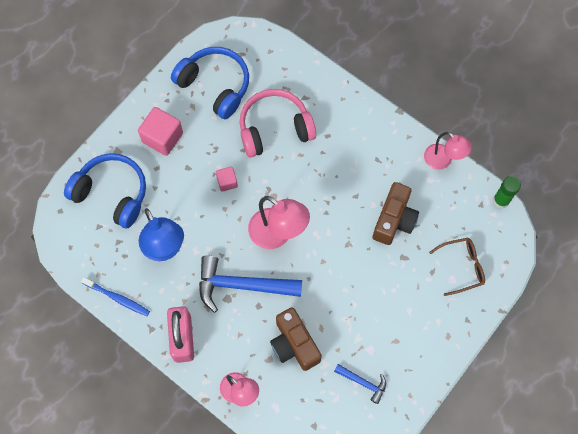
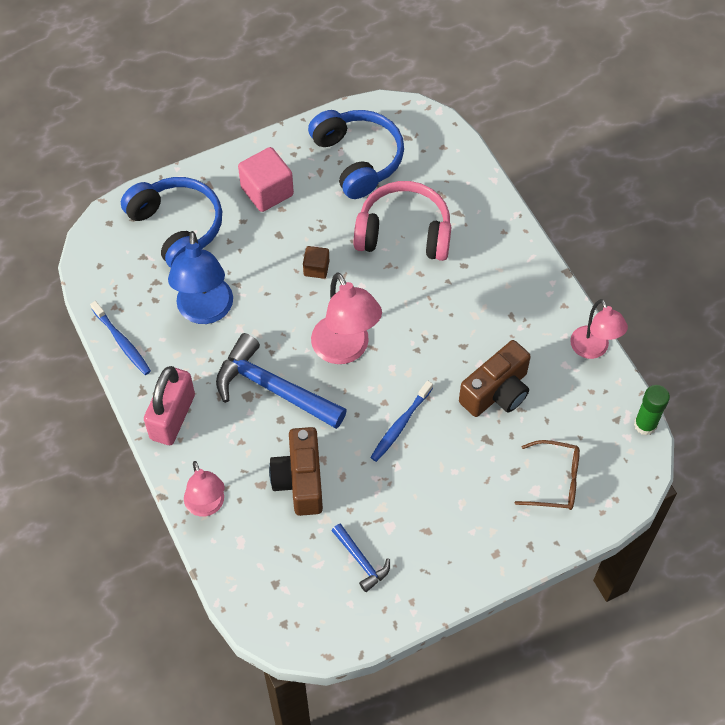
camera: 25 degrees right, 10 degrees down
pink cube [216,167,238,192] -> brown cube [303,246,329,279]
none -> blue toothbrush [370,381,433,462]

